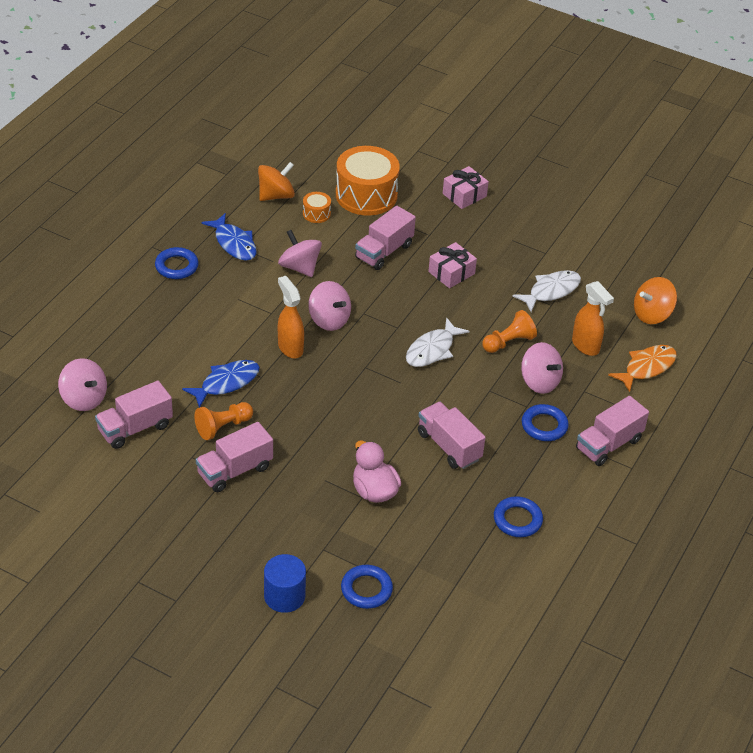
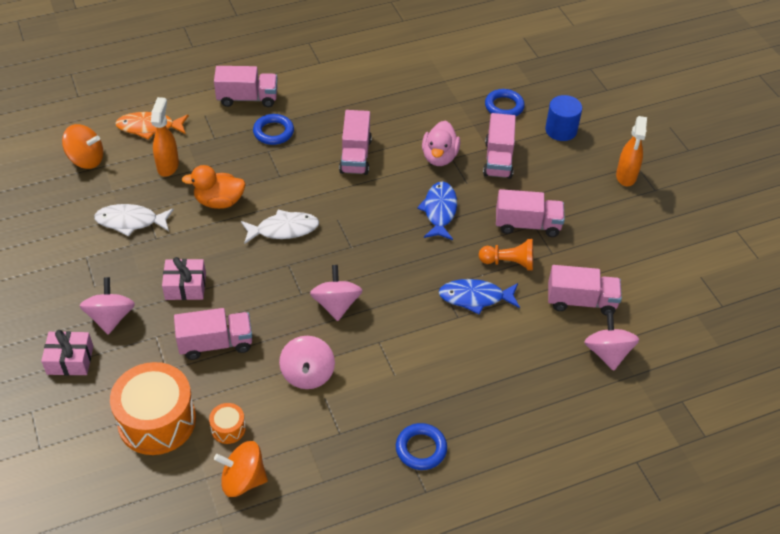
camera: 140 degrees left, 5 degrees up
blue fish [202,213,257,261] -> blue fish moved to [417,182,457,240]
orange spray bottle [278,276,304,358] -> orange spray bottle moved to [616,116,647,186]
orange pawn [482,310,537,353] -> orange duck [182,165,246,209]
blue ring [494,496,543,537] -> none
pink spinning top [521,342,563,394] -> pink spinning top moved to [80,277,135,335]
none -> pink truck [483,113,516,179]

